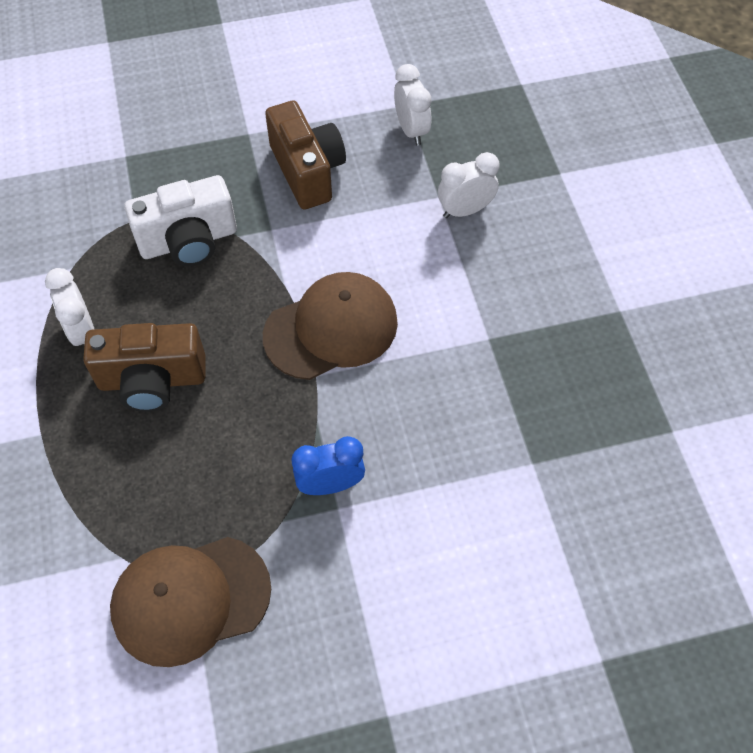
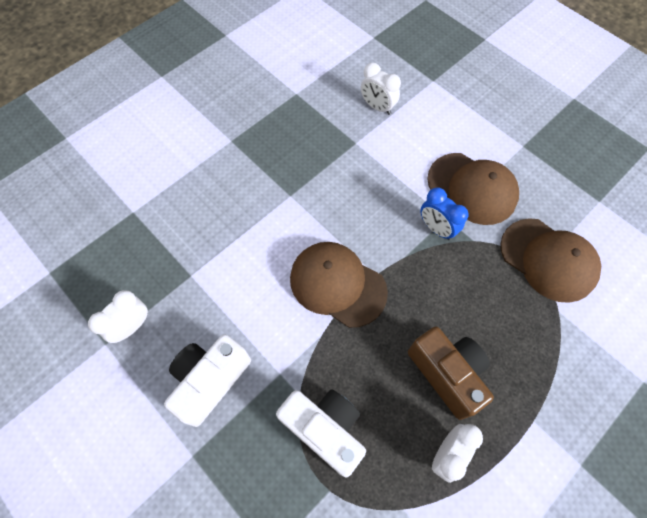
camera: 120 degrees left, 5 degrees up
brown camera [265,101,346,210] -> white camera [164,334,251,427]
white clock [438,152,500,218] -> white clock moved to [361,63,401,115]
none -> brown cap [427,153,519,225]

